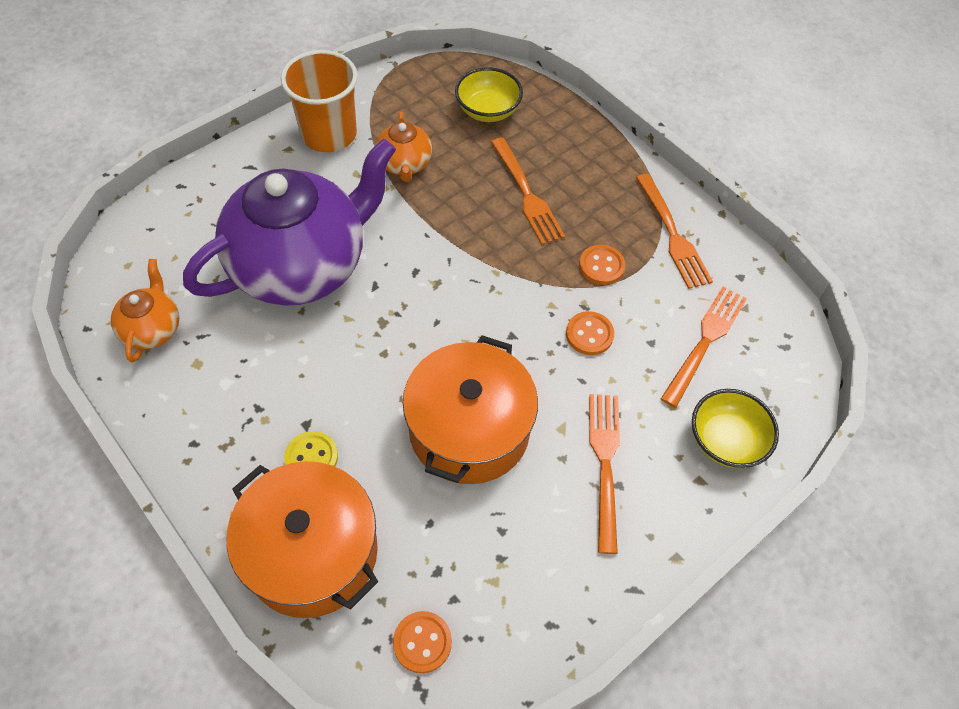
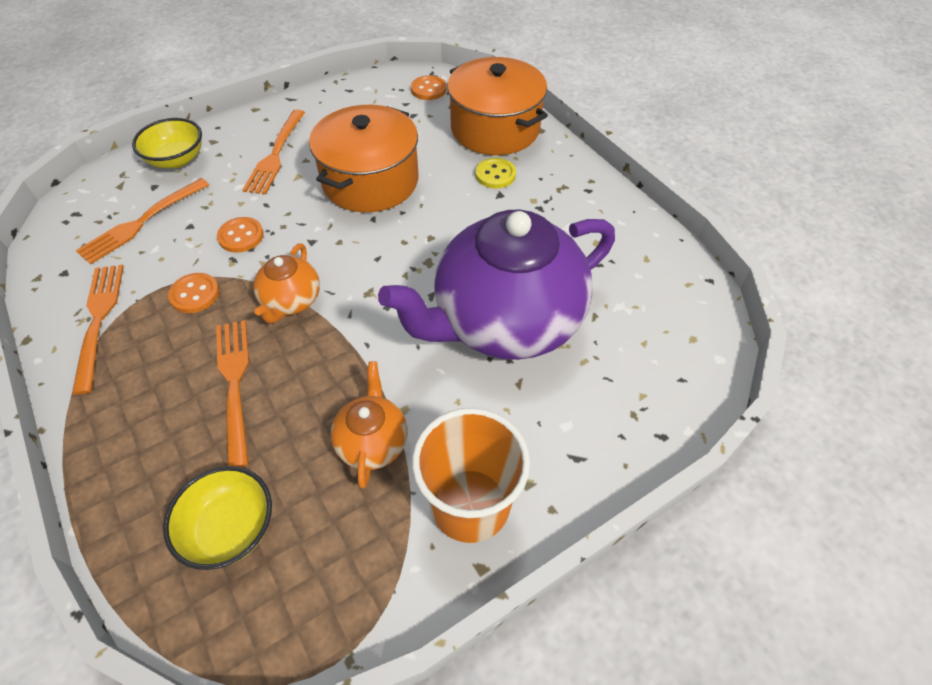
camera: 170 degrees left, 5 degrees down
orange teapot [111,259,179,363] -> orange teapot moved to [253,243,320,324]

